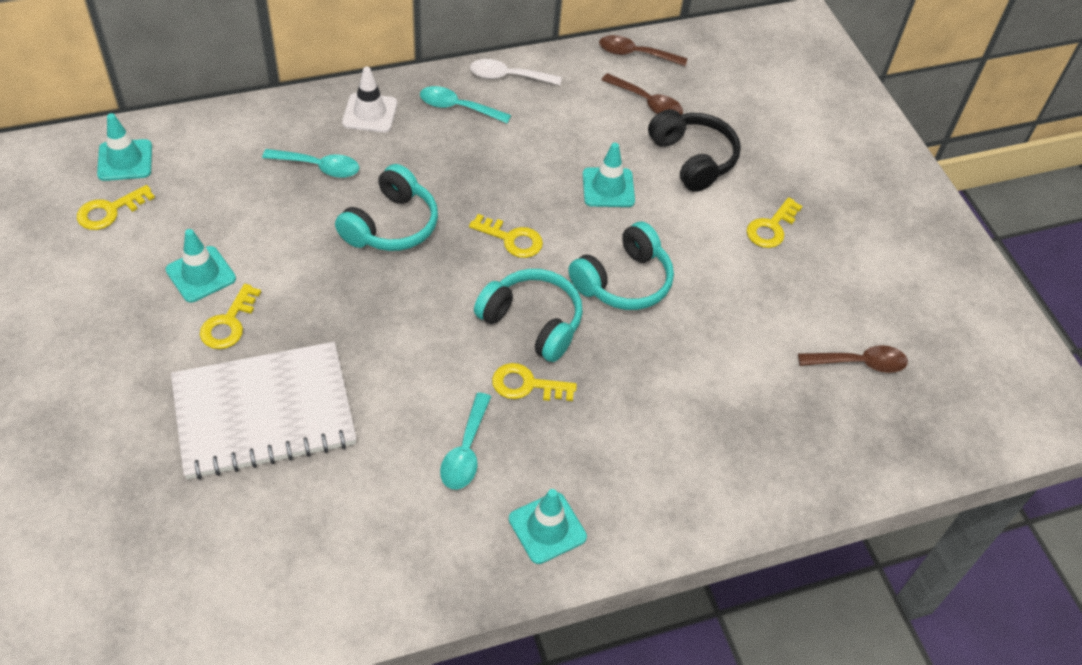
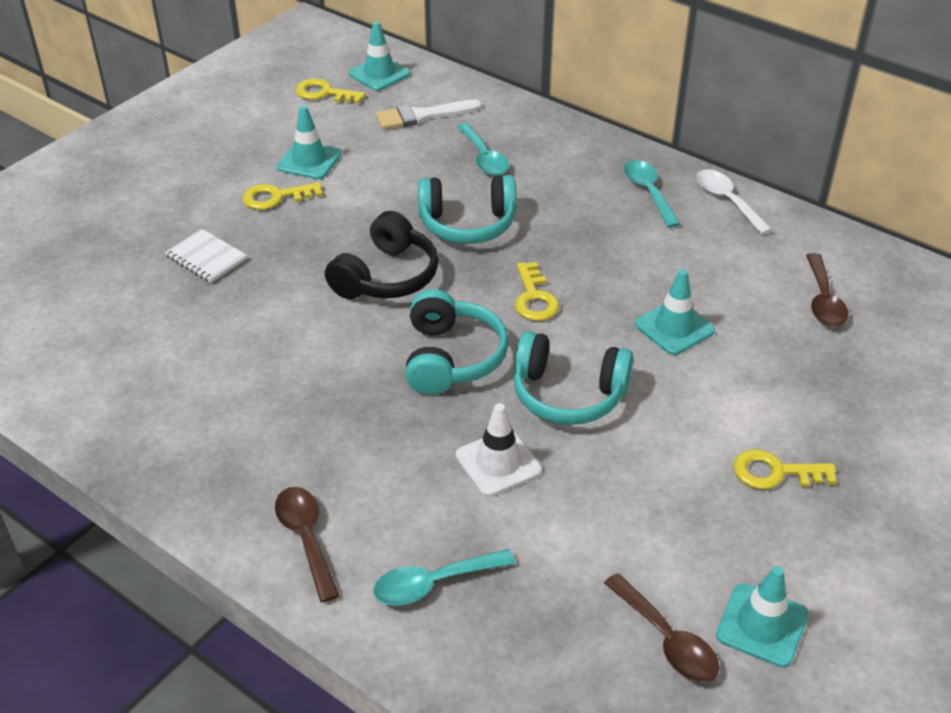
camera: 60 degrees right, 10 degrees down
white notebook [171,342,357,480] -> white notebook [165,229,247,283], size x0.42
white traffic cone [342,67,397,133] -> white traffic cone moved to [456,403,542,497]
turquoise spoon [440,393,491,489] -> turquoise spoon moved to [373,549,515,605]
yellow key [492,363,577,401] -> none
turquoise traffic cone [509,489,587,564] -> turquoise traffic cone moved to [716,566,809,667]
brown spoon [599,35,687,66] -> brown spoon moved to [275,487,340,603]
black headphones [648,109,741,192] -> black headphones moved to [325,211,438,299]
none -> white brush [376,100,482,129]

